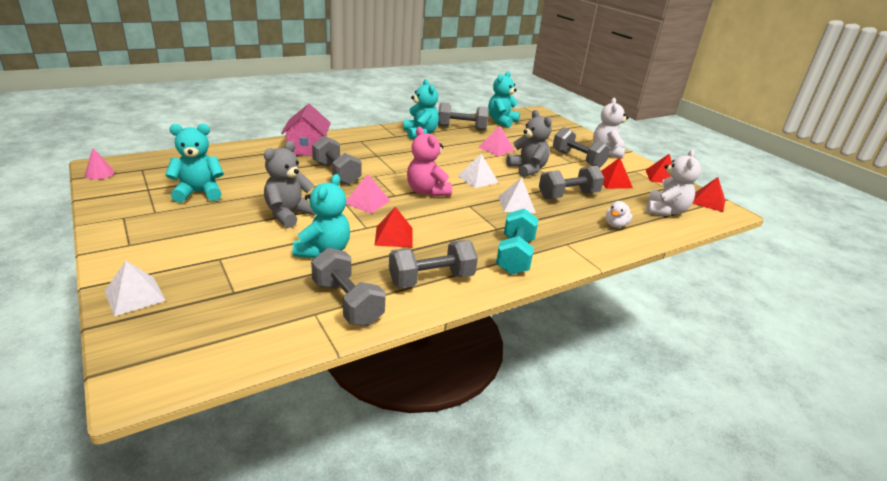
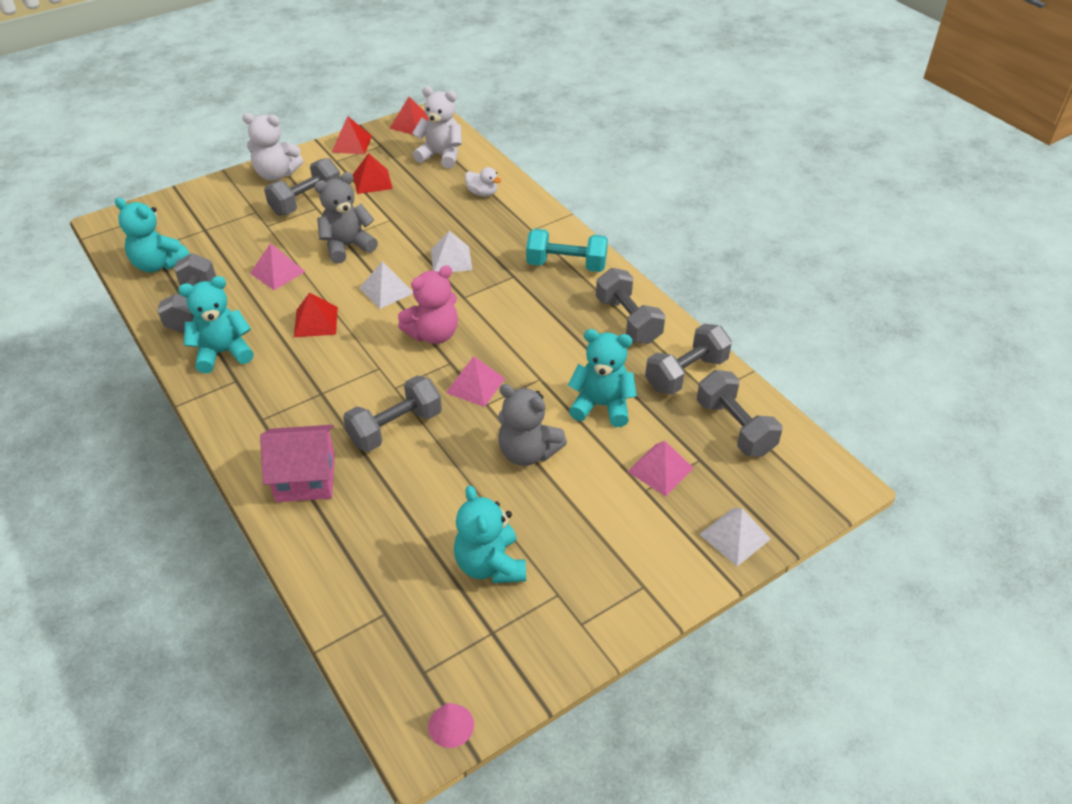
camera: 90 degrees left, 15 degrees up
red pyramid [374,206,413,248] -> red pyramid moved to [294,292,338,337]
grey dumbbell [539,165,604,199] -> grey dumbbell moved to [697,370,782,456]
none -> pink pyramid [627,441,693,496]

